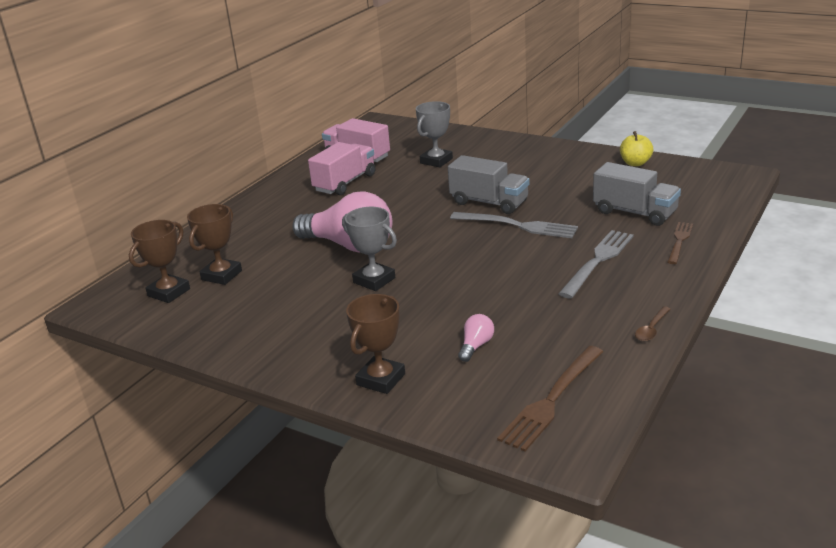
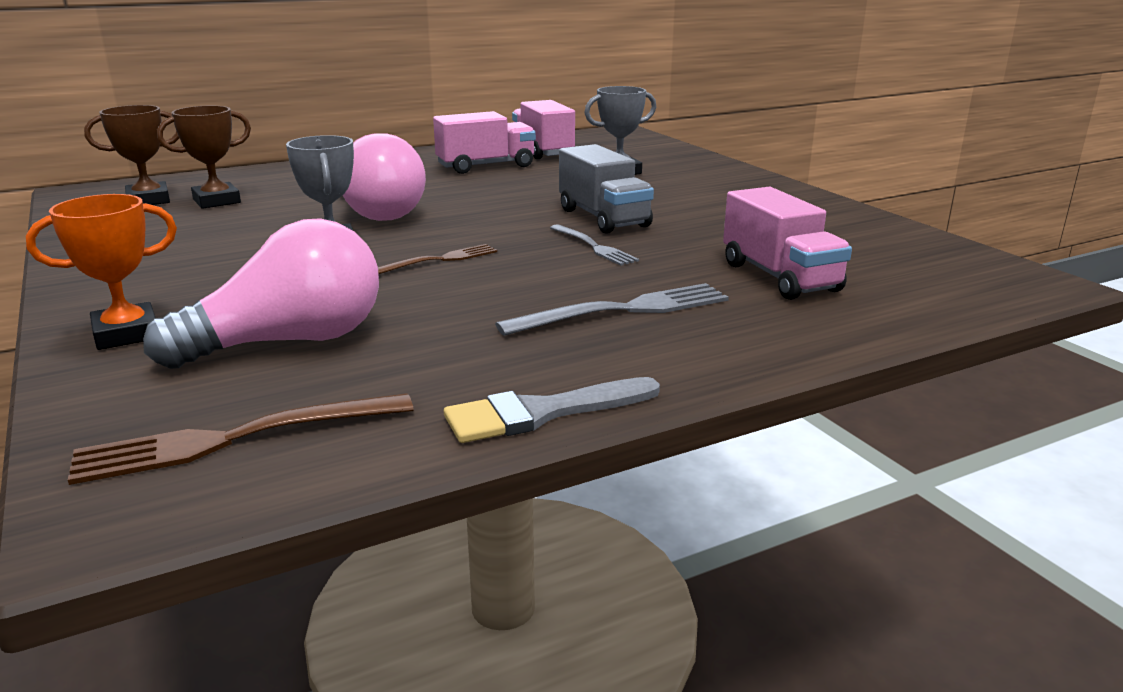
camera: 30 degrees right, 5 degrees down
brown trophy [346,294,405,394] -> orange trophy [26,194,177,350]
grey fork [450,212,578,238] -> grey fork [550,224,639,266], size x0.63
pink light bulb [458,314,494,362] -> pink light bulb [143,218,379,369], size x2.40
grey truck [593,162,681,226] -> pink truck [723,187,852,300]
yellow apple [620,131,653,166] -> none
brown spoon [635,306,670,341] -> grey brush [444,377,660,443]
brown fork [667,222,693,264] -> brown fork moved to [378,244,497,275]

